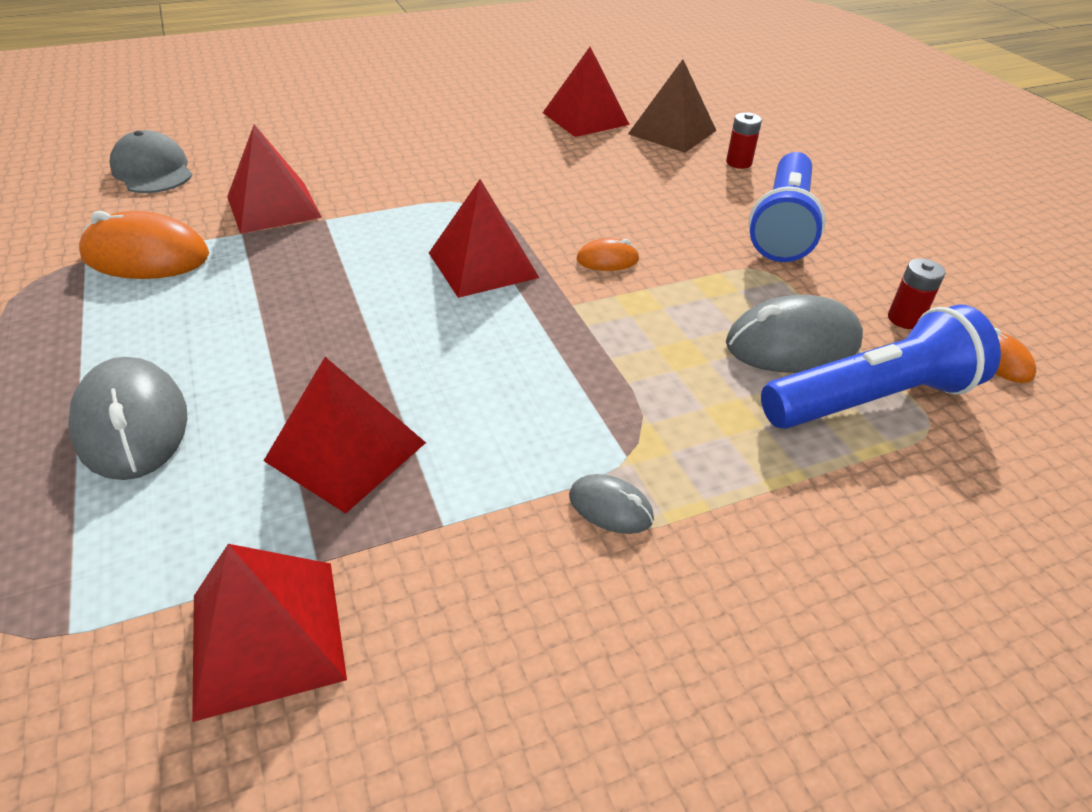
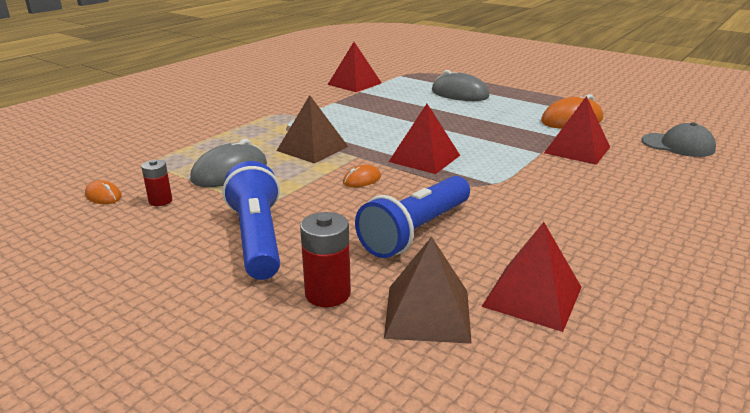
camera: 150 degrees right, 15 degrees down
red pyramid [263,357,426,514] -> none
grey mouse [569,474,654,534] -> none
red battery [726,112,762,169] -> red battery [300,212,351,307], size x1.56
blue flashlight [761,304,1001,429] -> blue flashlight moved to [355,176,470,258]
none -> brown pyramid [277,95,348,164]

